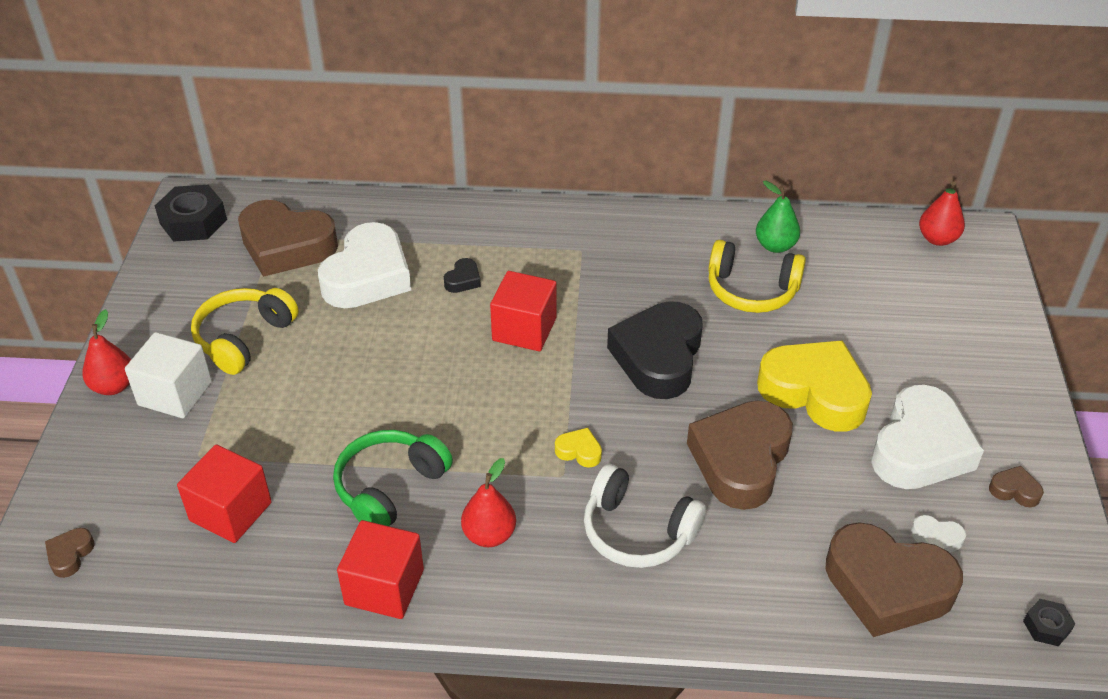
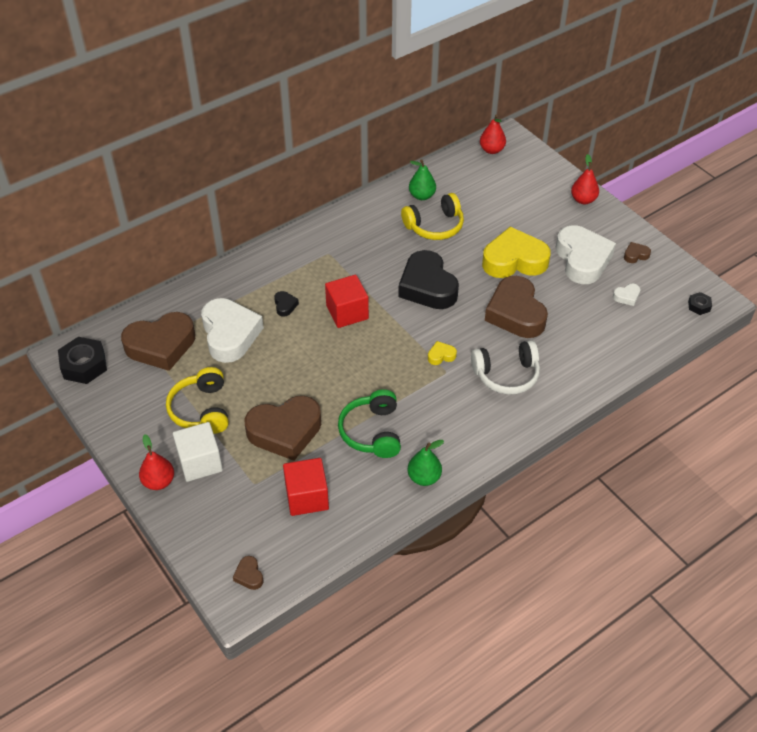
camera: 40 degrees left, 5 degrees up
red cube [337,520,424,619] -> green pear [407,440,444,486]
red pear [461,458,516,547] -> red pear moved to [571,154,599,204]
brown heart [826,522,963,637] -> brown heart moved to [245,396,321,461]

